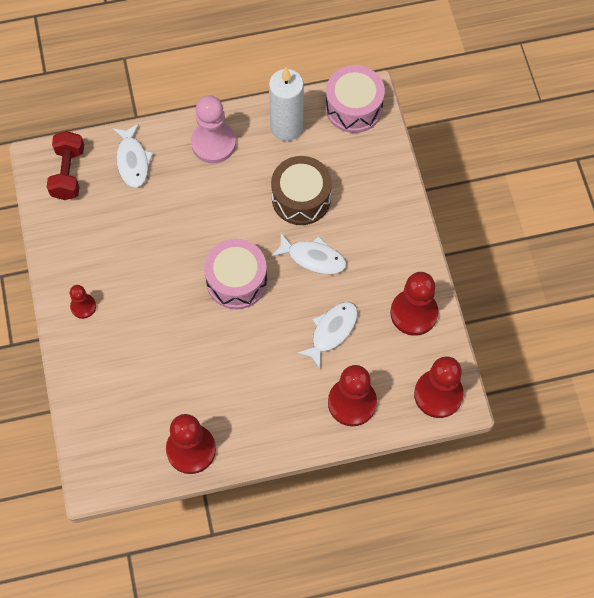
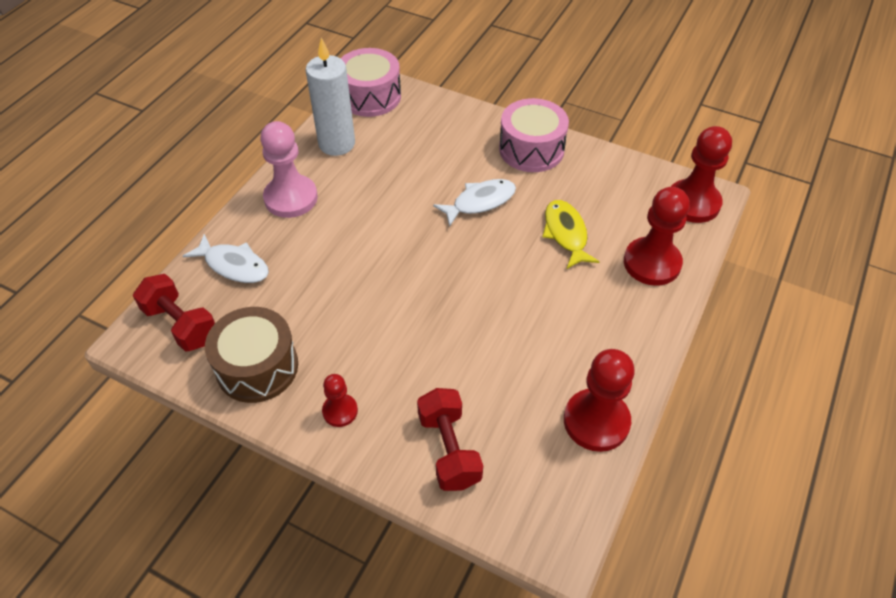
camera: 50 degrees left, 15 degrees down
pink drum [204,239,267,309] -> pink drum moved to [499,98,569,172]
brown drum [271,156,332,225] -> brown drum moved to [205,307,298,403]
white fish [297,302,358,369] -> yellow fish [542,200,600,269]
red pawn [390,272,438,336] -> none
none -> red dumbbell [417,388,483,491]

